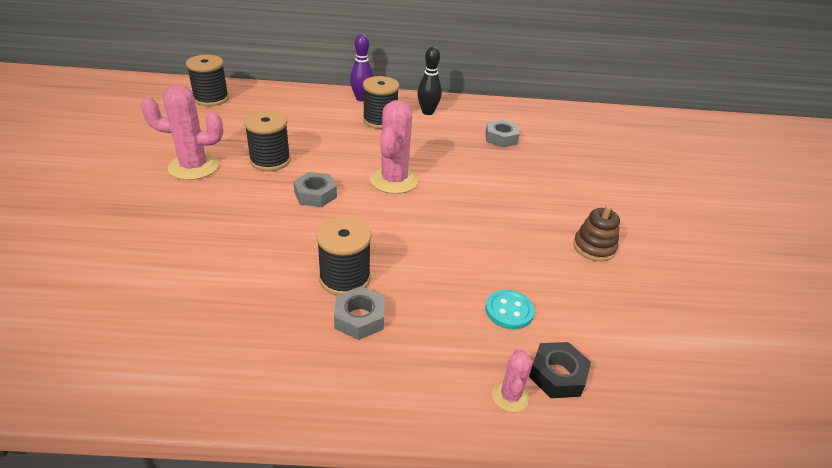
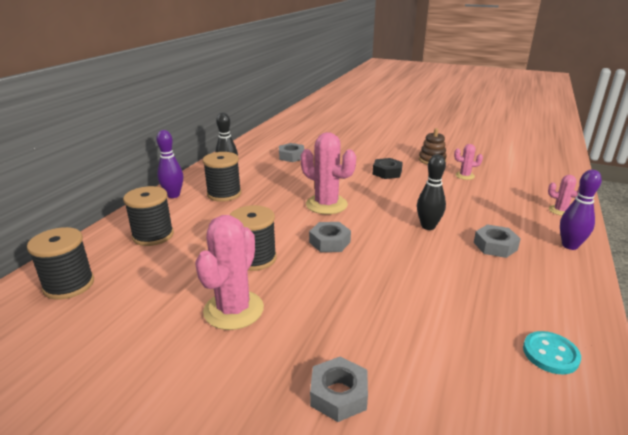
camera: 65 degrees left, 10 degrees down
black spool [316,217,372,295] -> black spool moved to [123,186,174,246]
turquoise button [486,290,535,330] -> turquoise button moved to [523,331,581,374]
black nut [529,342,591,398] -> black nut moved to [373,158,403,179]
none -> grey nut [310,356,368,422]
none -> black bowling pin [417,154,446,230]
none -> pink cactus [454,144,483,180]
none -> purple bowling pin [560,170,602,250]

